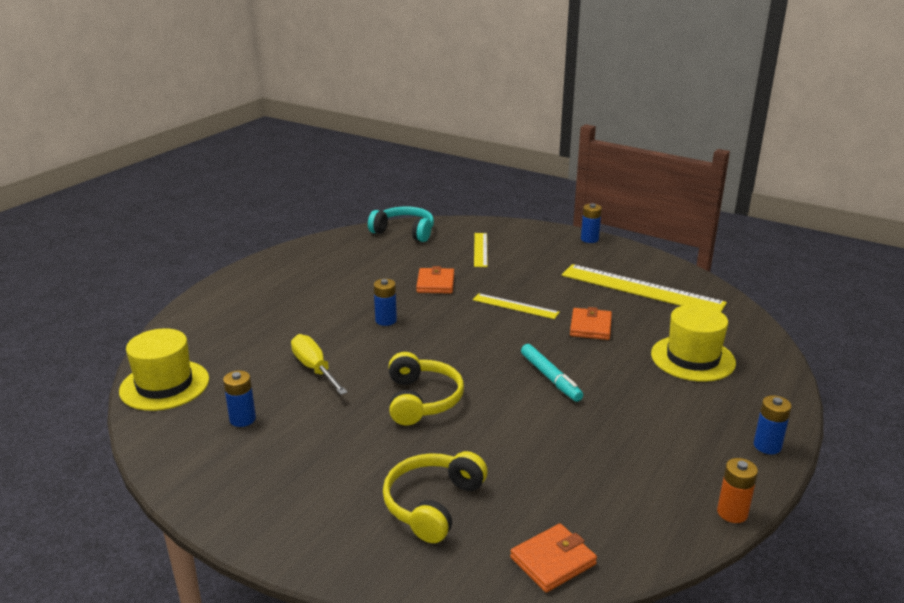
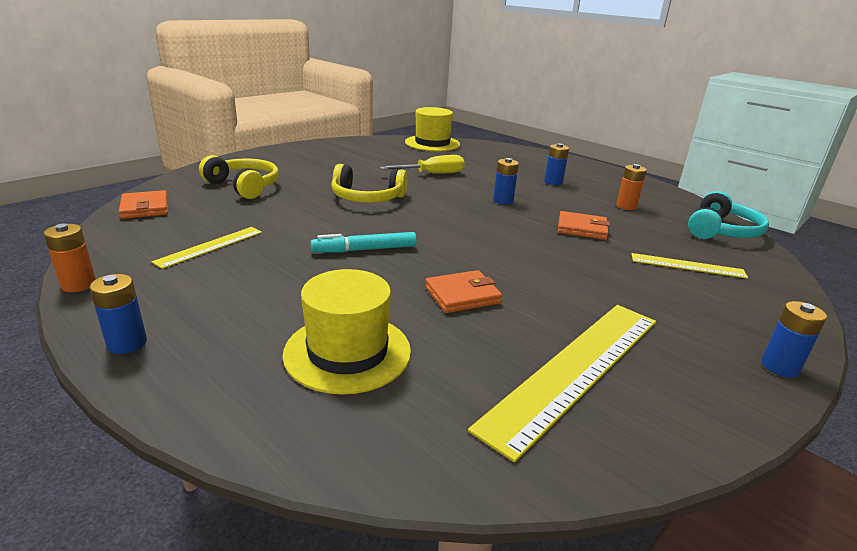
camera: 100 degrees right, 0 degrees up
blue battery [223,370,256,427] -> blue battery moved to [544,143,569,186]
yellow ruler [473,293,560,319] -> yellow ruler moved to [152,227,262,269]
orange wallet [570,307,612,340] -> orange wallet turned 45 degrees counterclockwise [425,270,503,313]
none -> orange battery [616,164,647,210]

